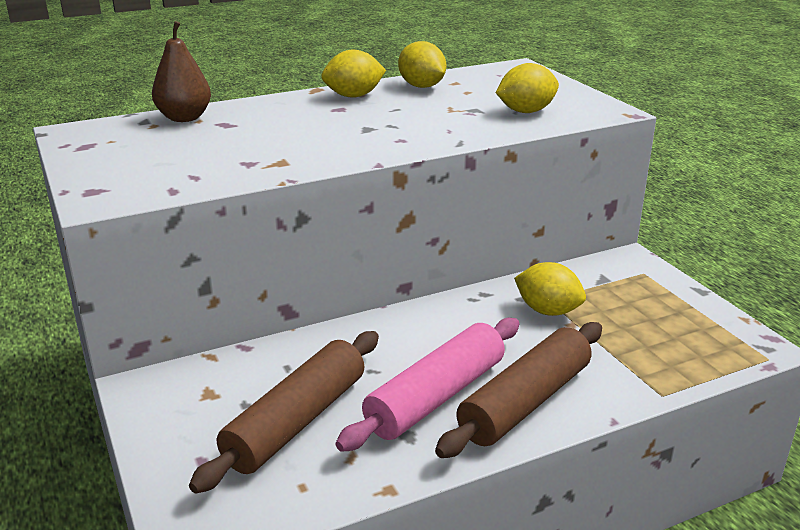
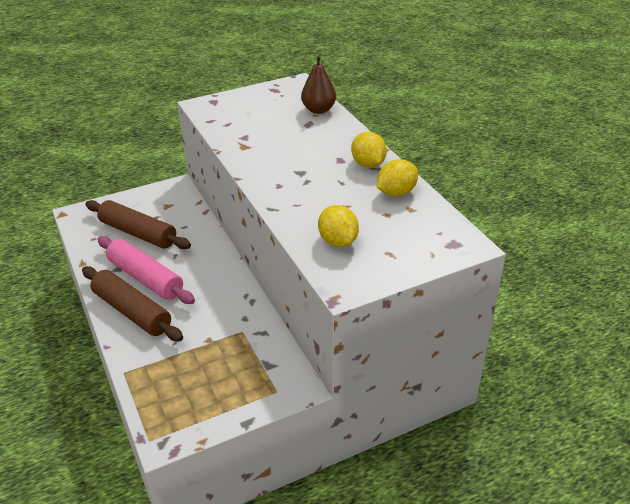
camera: 90 degrees right, 10 degrees up
yellow lemon [514,262,586,316] -> none

